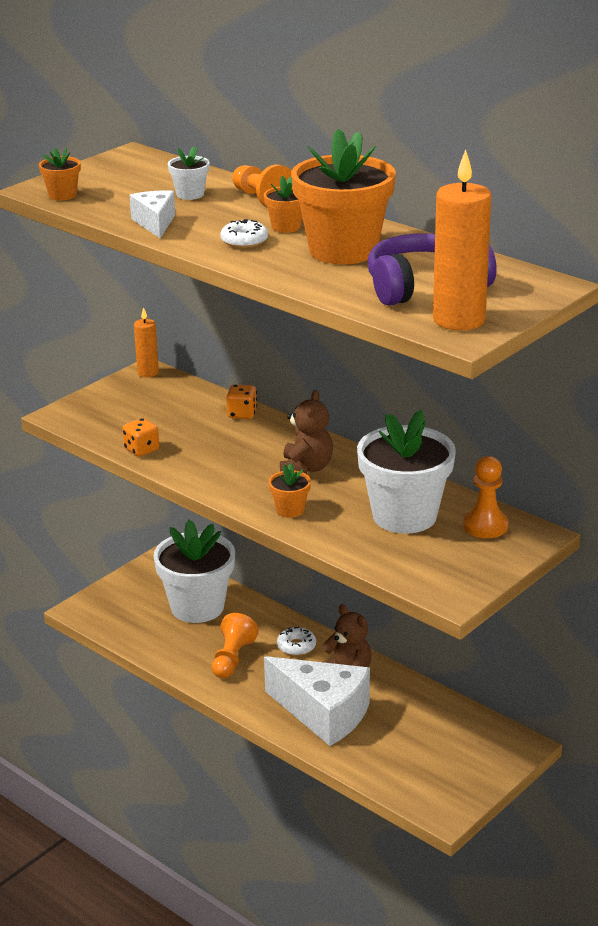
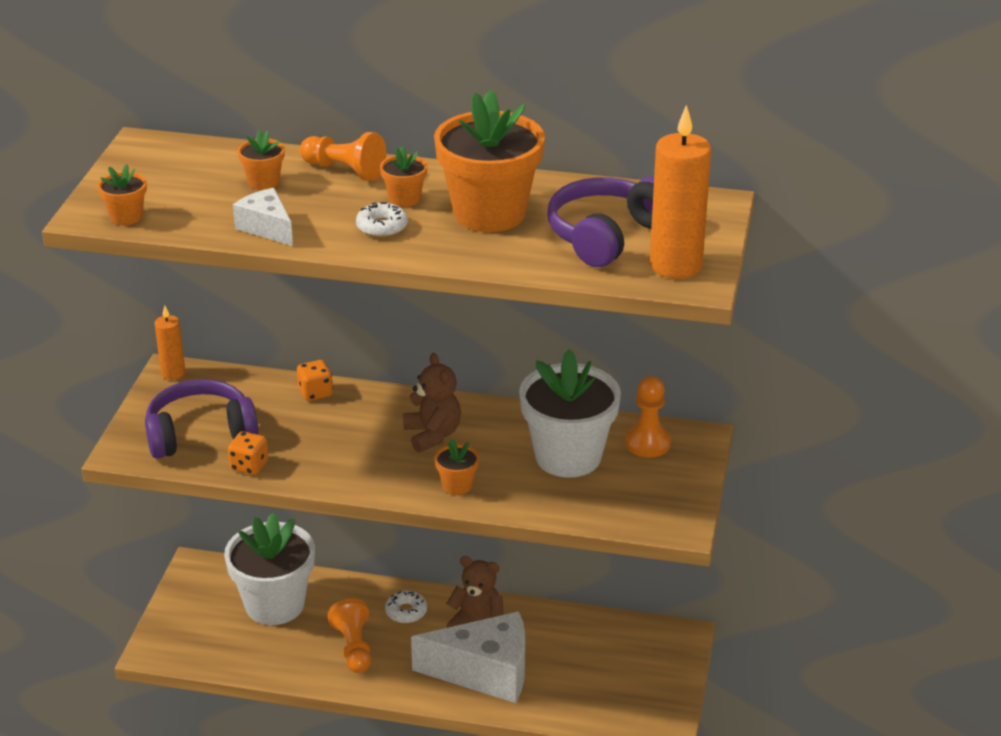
camera: 30 degrees left, 5 degrees up
white flower pot [168,146,210,200] -> orange flower pot [238,130,285,190]
none -> purple headphones [145,379,258,459]

